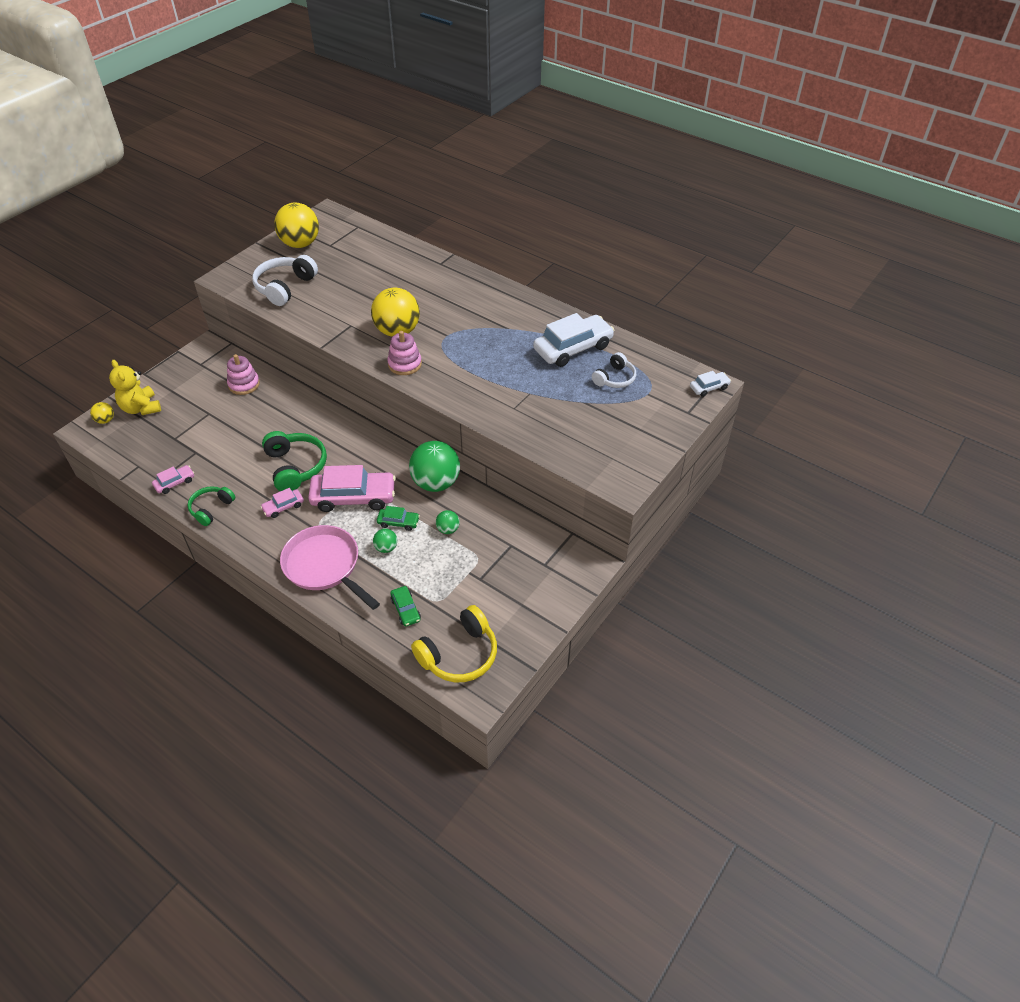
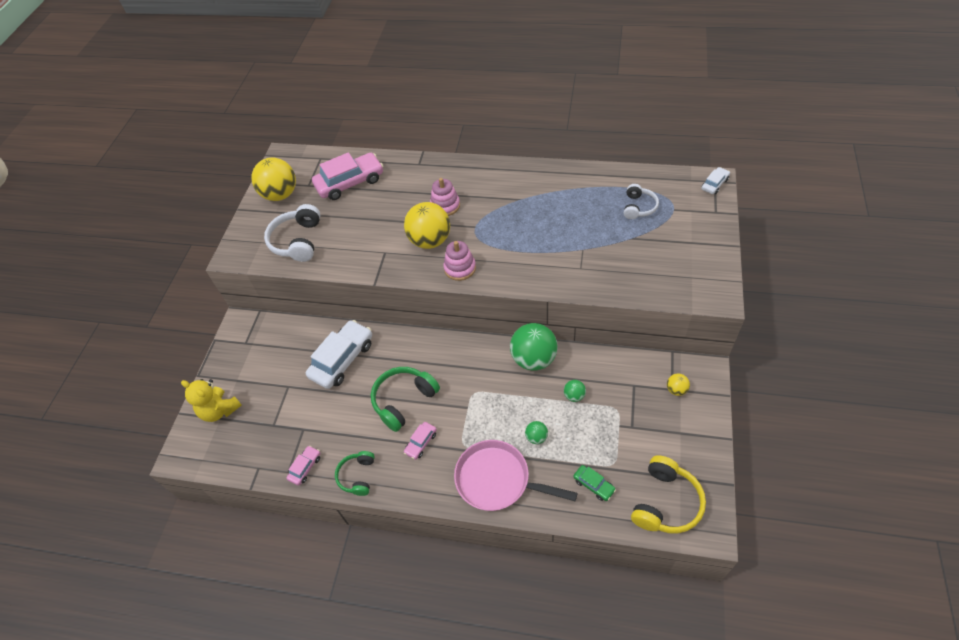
camera: 20 degrees left, 5 degrees up
yellow ball [90,402,114,424] -> yellow ball moved to [667,374,690,396]
pink stacking toy [227,354,260,395] -> pink stacking toy moved to [430,178,460,216]
green headphones [262,431,327,491] -> green headphones turned 90 degrees counterclockwise [371,367,440,432]
pink car [308,465,396,512] -> pink car moved to [312,152,383,200]
green car [377,506,420,531] -> none
white car [533,313,614,367] -> white car moved to [306,320,372,389]

